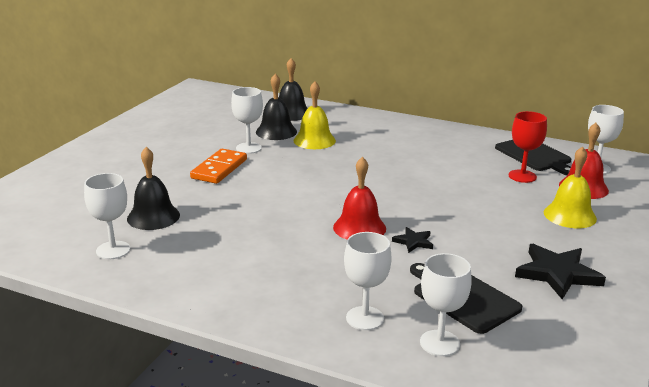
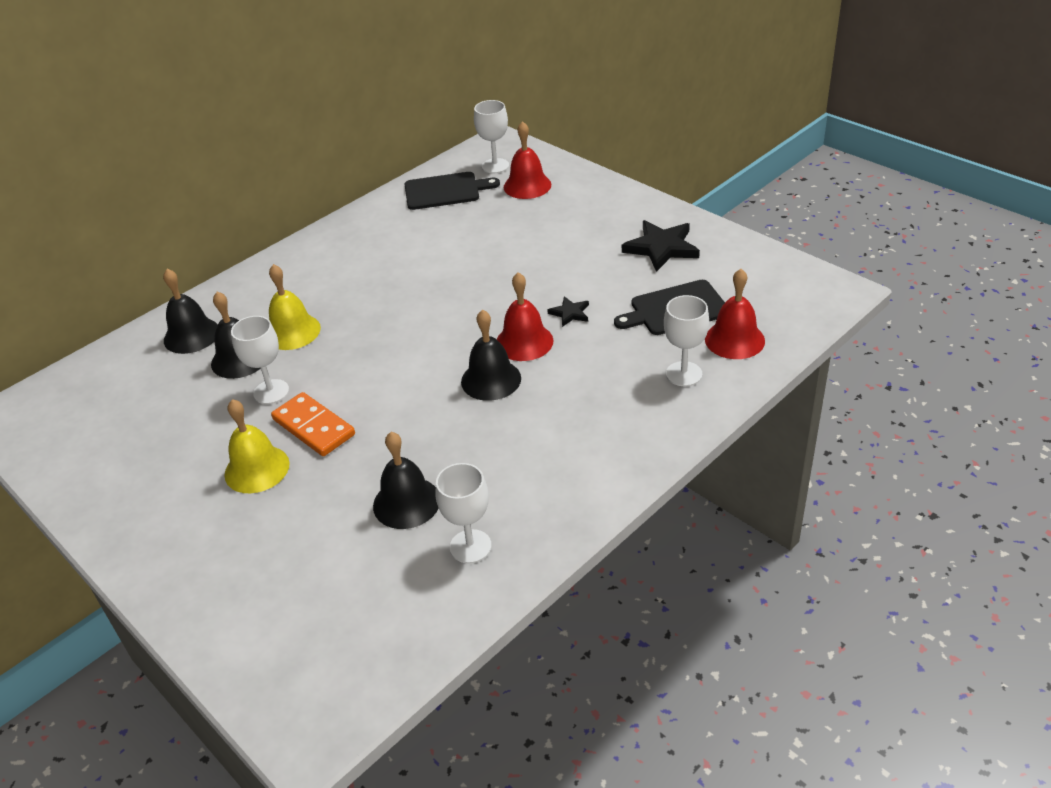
camera: 65 degrees left, 15 degrees up
white goblet [420,253,472,356] -> red bell [705,269,765,359]
red goblet [509,111,547,183] -> none
yellow bell [544,146,597,228] -> yellow bell moved to [225,399,290,493]
none -> black bell [461,309,521,401]

